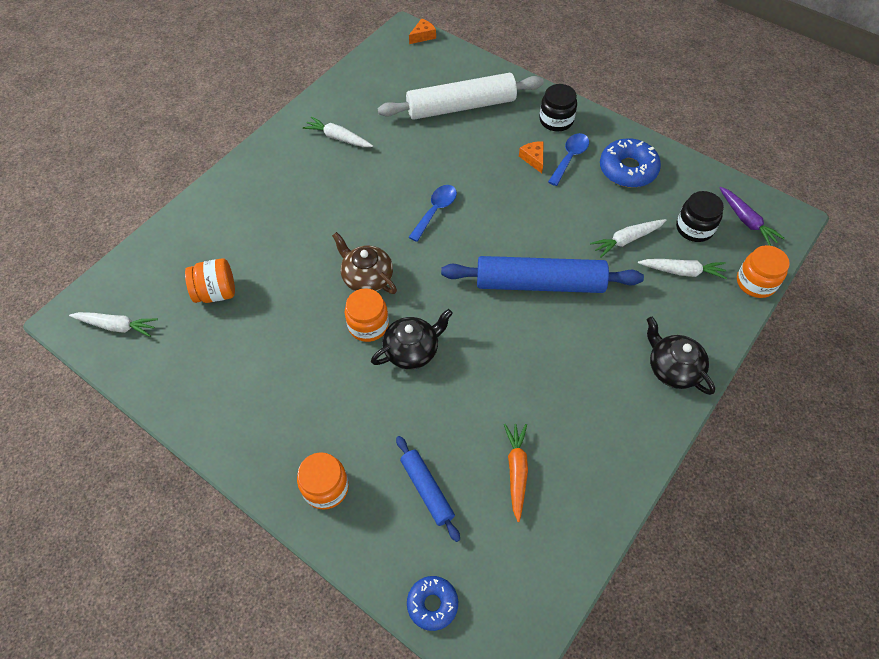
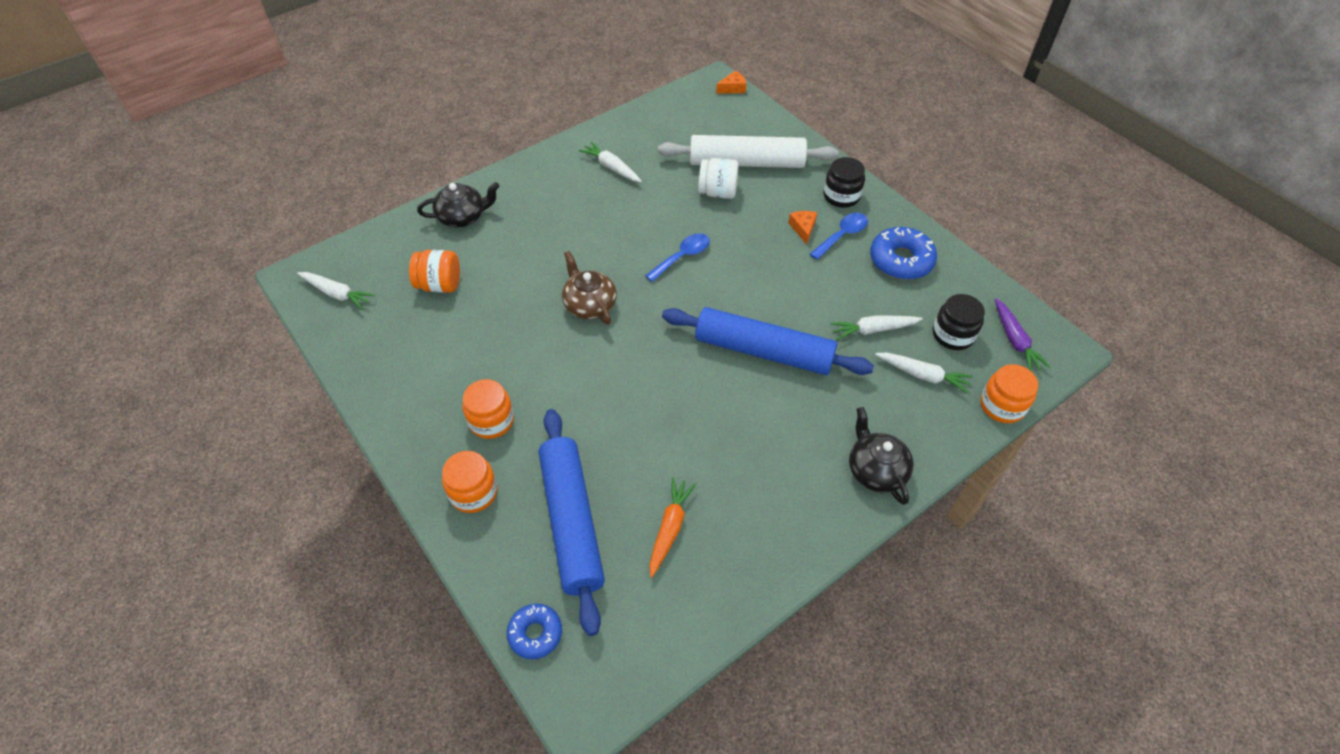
camera: 15 degrees right, 5 degrees down
orange jar [345,288,389,342] -> orange jar moved to [462,379,514,439]
black teapot [371,309,453,369] -> black teapot moved to [417,182,500,228]
blue rolling pin [396,436,460,542] -> blue rolling pin [539,409,605,636], size x1.90
none -> white jar [698,158,739,199]

